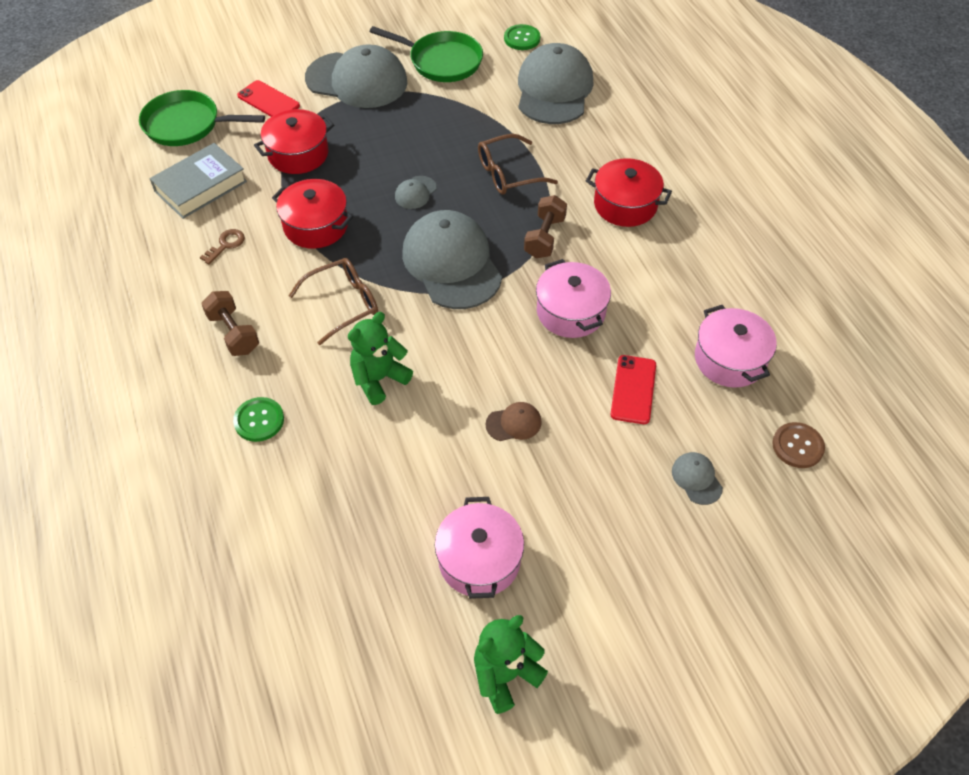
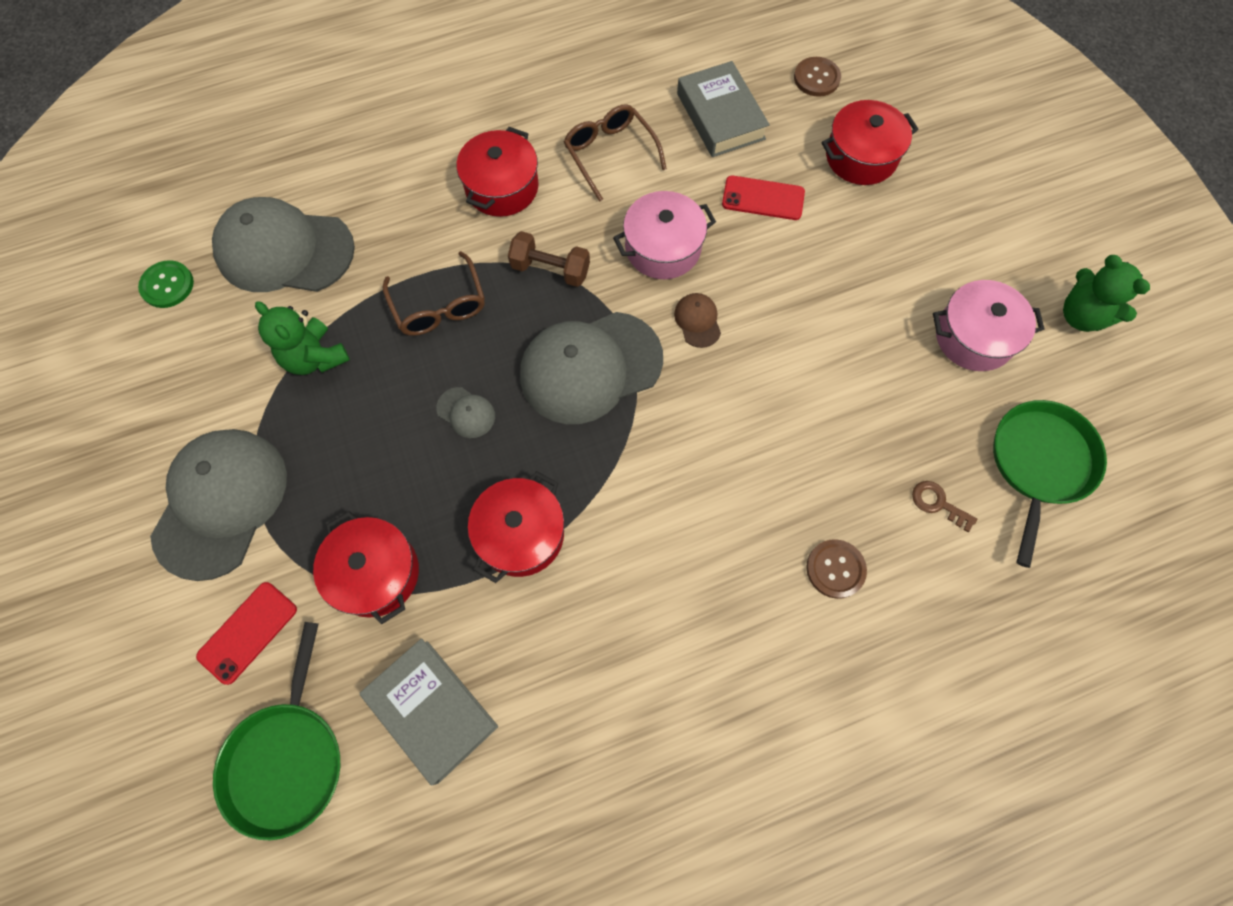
camera: 90 degrees left, 15 degrees up
brown key [200,229,245,264] -> brown key moved to [912,481,977,532]
brown dumbbell [201,291,259,356] -> none
green button [233,397,284,442] -> brown button [806,539,867,599]
brown glasses [289,258,378,345] -> brown glasses moved to [564,104,667,202]
green teddy bear [348,312,413,405] -> green teddy bear moved to [255,301,350,375]
green pan [370,26,483,82] -> green pan moved to [993,400,1107,568]
brown cap [485,402,542,441] -> brown cap moved to [674,293,721,348]
grey cap [672,452,723,505] -> red pot [821,100,919,185]
pink pot [695,305,777,388] -> grey book [677,61,770,157]

